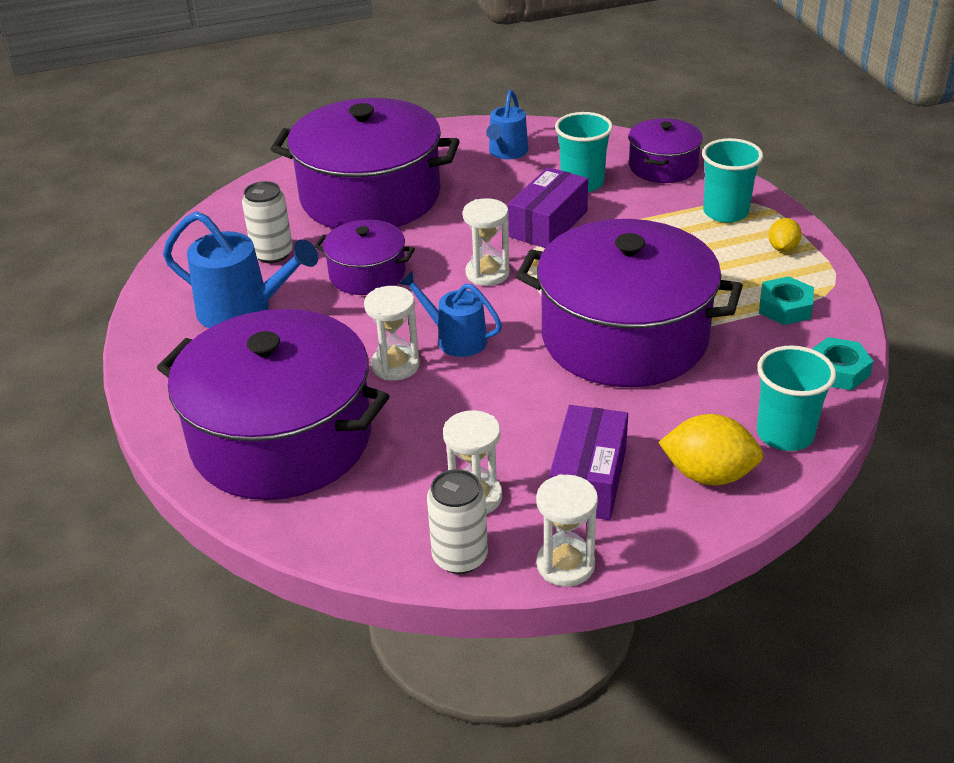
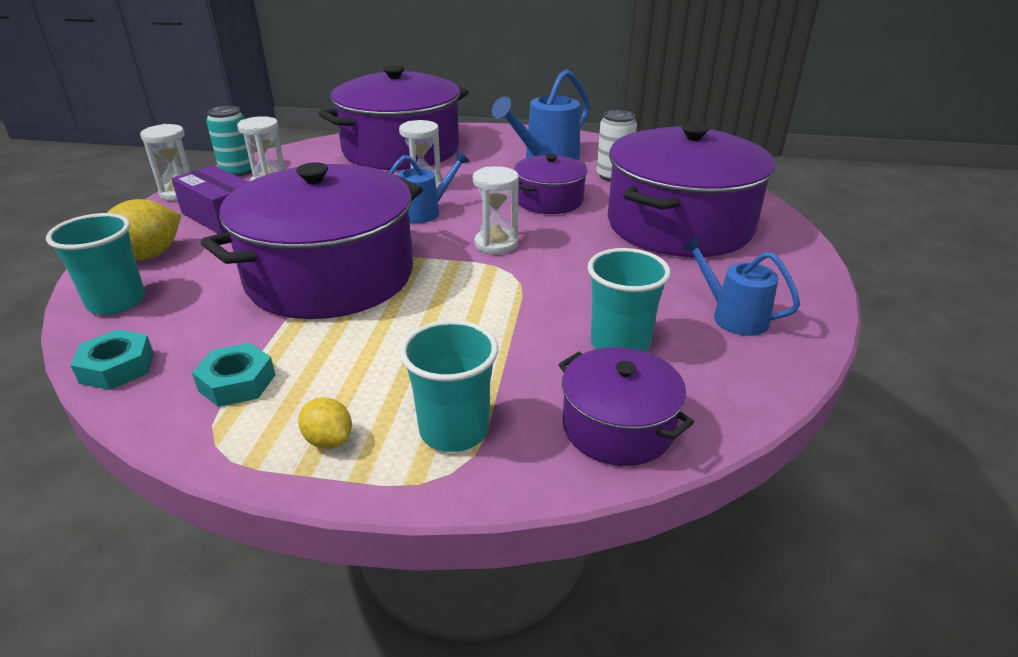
camera: 115 degrees right, 5 degrees down
white can [427,469,488,574] -> turquoise can [206,106,252,177]
purple box [508,167,588,248] -> none

